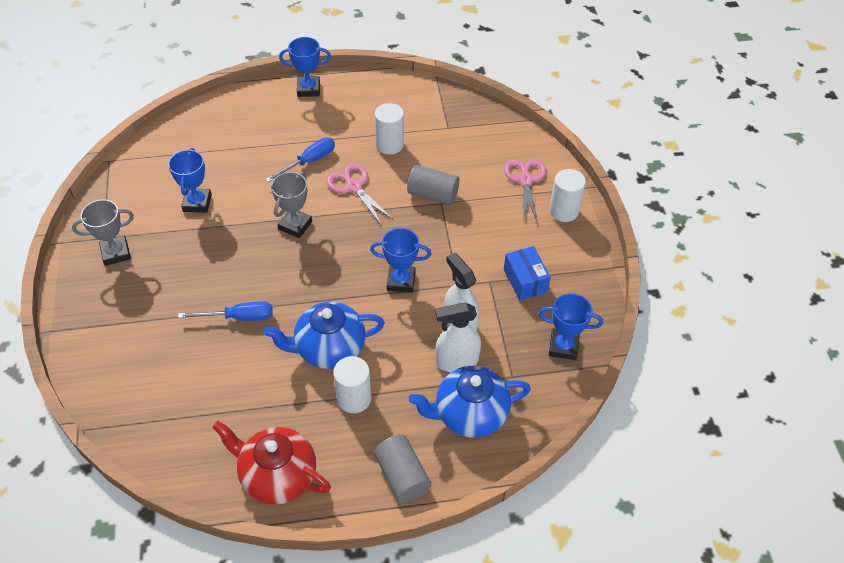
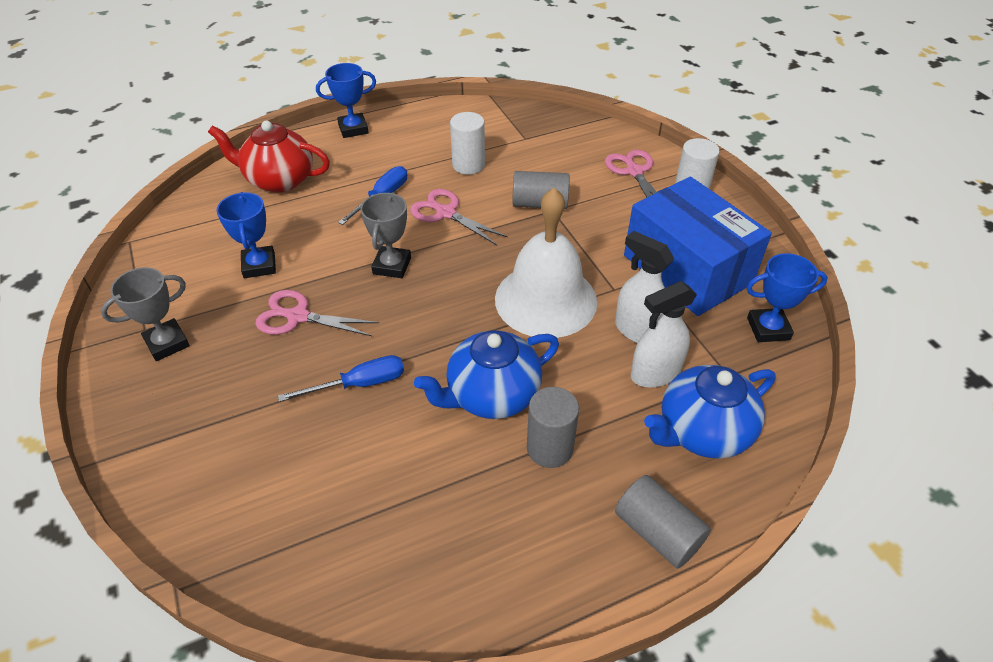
camera: 15 degrees left, 5 degrees down
red teapot [212,421,331,505] -> red teapot moved to [208,121,330,193]
white cylinder [333,356,371,413] -> grey cylinder [527,387,579,468]
blue trophy [370,228,431,293] -> white bell [495,188,597,338]
blue box [504,246,551,301] -> blue box [624,176,772,316], size x2.11
none -> pink scissors [256,290,379,336]

